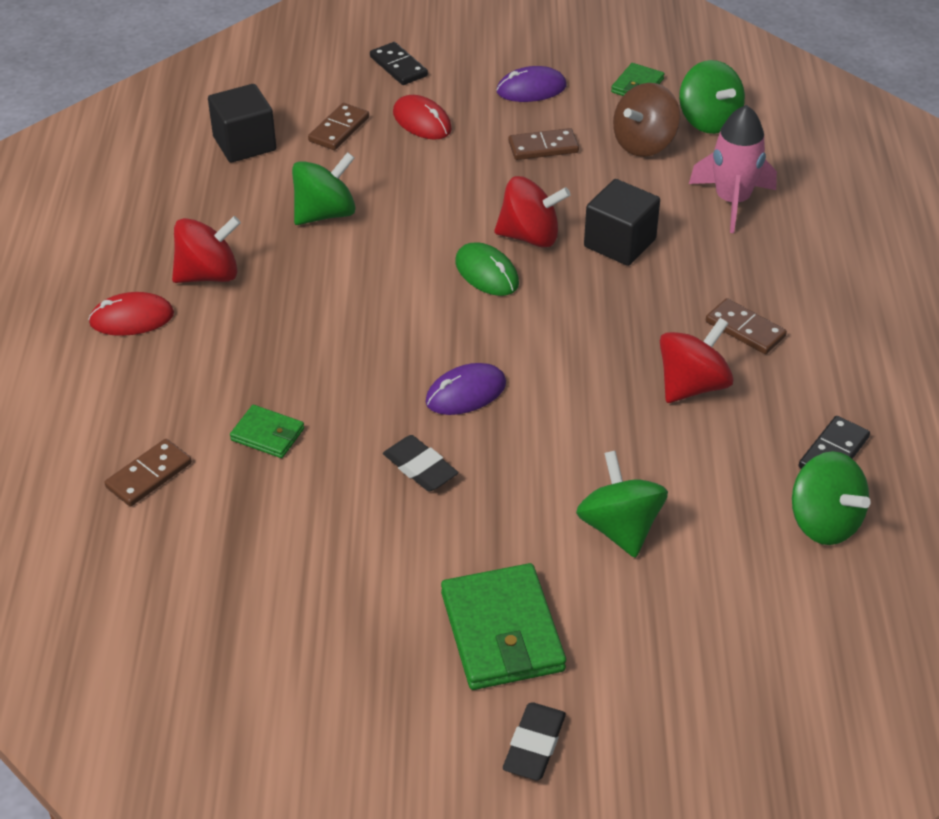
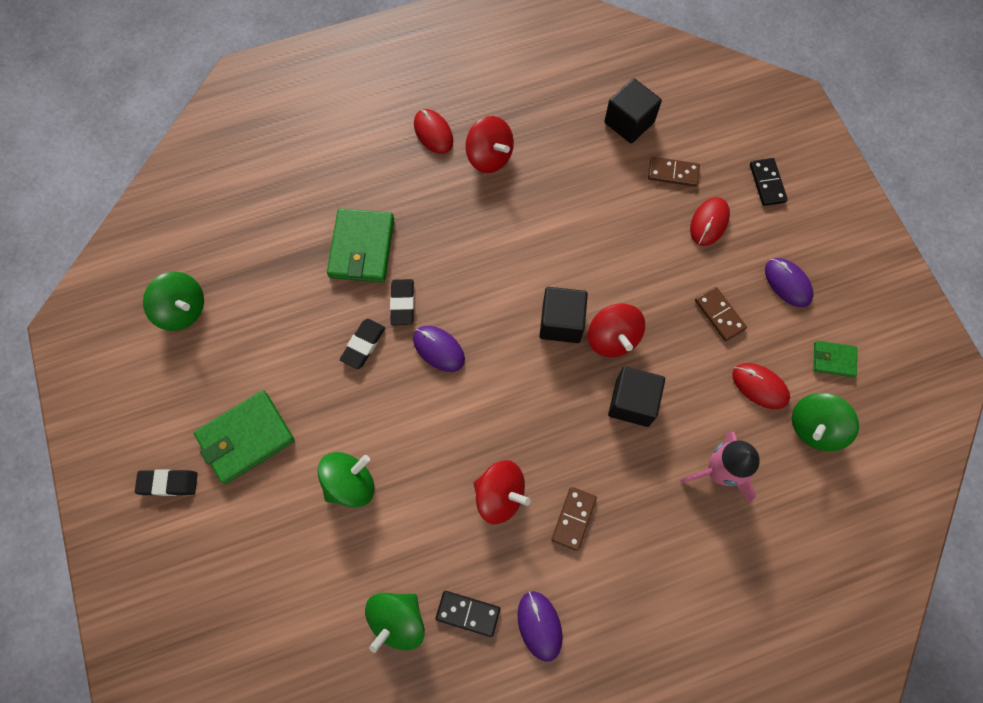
camera: 70 degrees right, 25 degrees up
brown domino [105,439,192,506] -> none
green wallet [230,405,304,458] -> green wallet [327,208,394,283], size x1.88
green spinning top [292,152,356,225] -> green spinning top moved to [143,272,204,331]
black domino [370,42,428,85] -> black domino turned 45 degrees counterclockwise [750,158,788,206]
green mouse [455,242,519,296] -> black cube [540,287,588,343]
brown spinning top [613,83,680,157] -> red mouse [732,363,790,409]
none -> black eraser [390,279,414,325]
none -> purple mouse [518,591,563,662]

